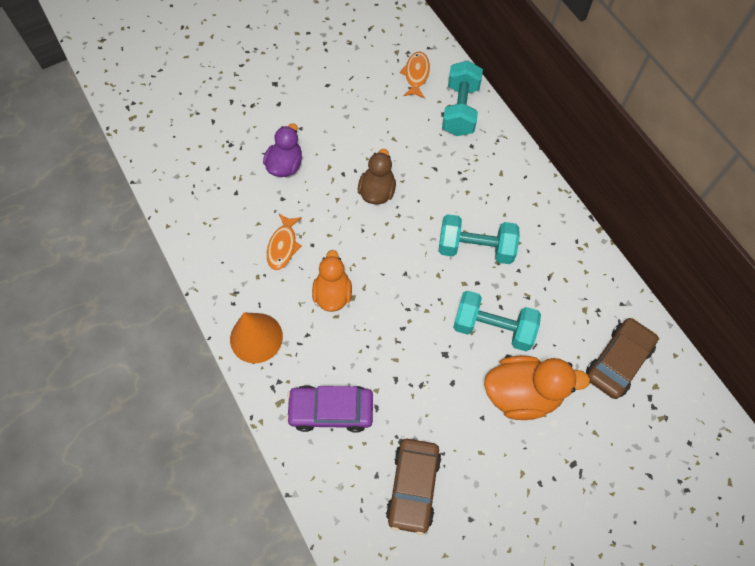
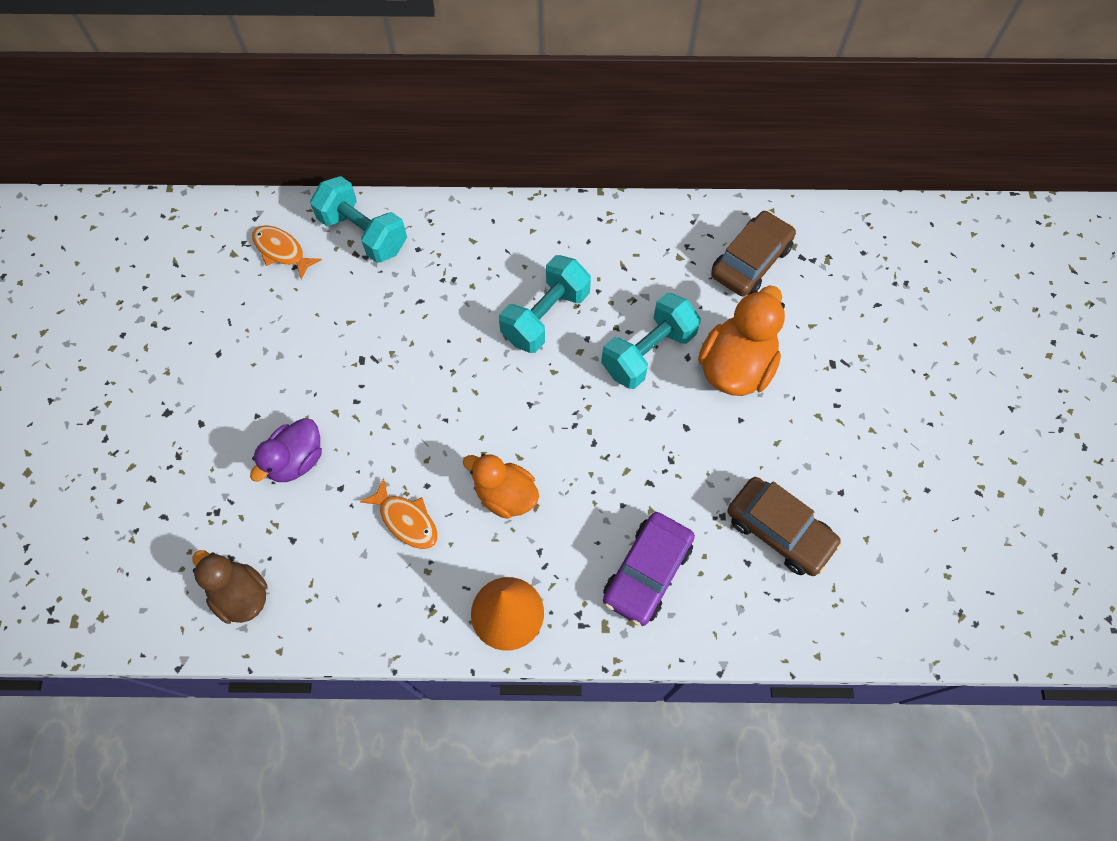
camera: 60 degrees left, 0 degrees up
purple duck [263,123,302,177] -> purple duck turned 105 degrees counterclockwise [250,418,322,482]
brown duck [358,149,396,204] -> brown duck moved to [193,550,268,624]
brown car [586,318,658,399] -> brown car turned 60 degrees clockwise [711,210,796,297]

